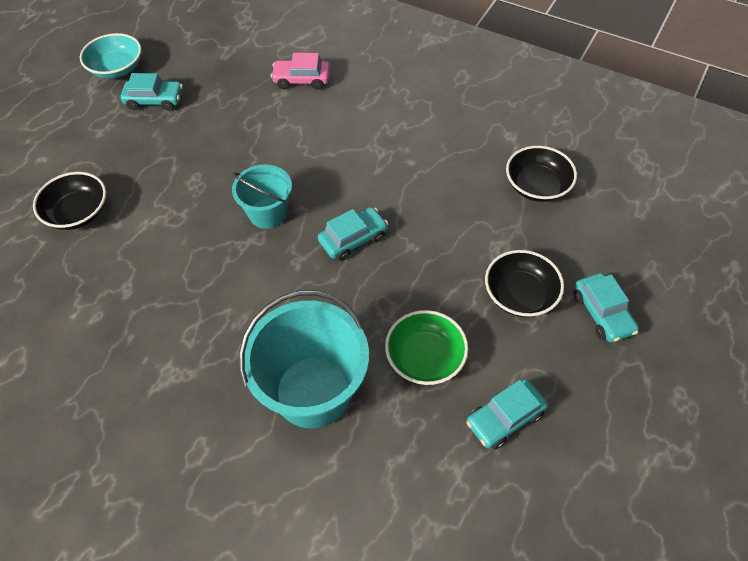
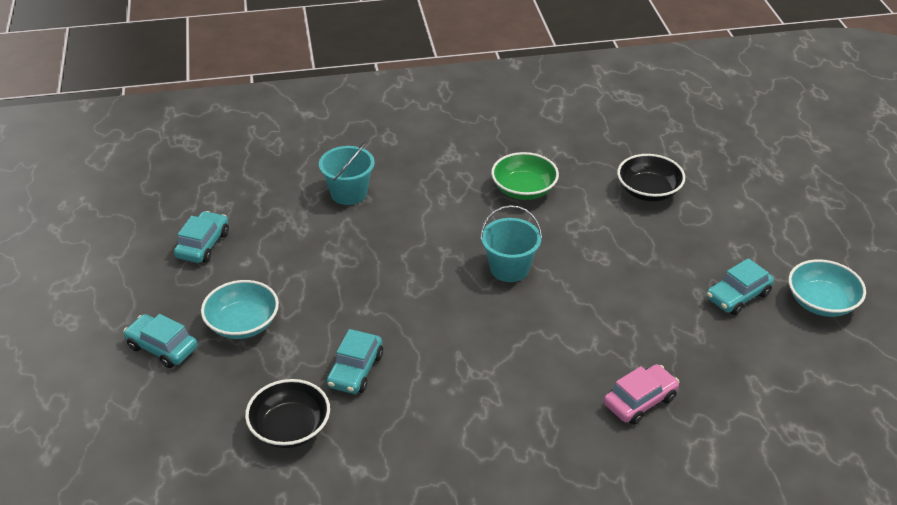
camera: 140 degrees right, 15 degrees down
turquoise bucket [239,290,369,428] -> turquoise bucket [319,141,375,205], size x0.59
turquoise car [318,207,388,261] -> turquoise car moved to [326,329,383,394]
green bowl [385,310,468,385] -> green bowl moved to [491,152,559,200]
black bowl [485,250,564,317] -> turquoise bowl [201,280,279,339]

